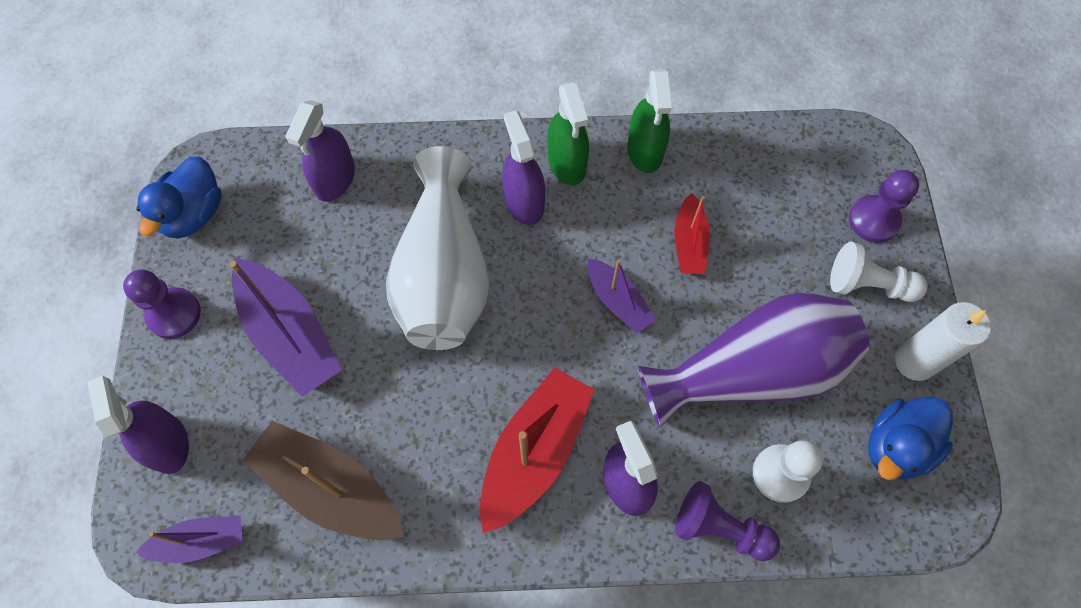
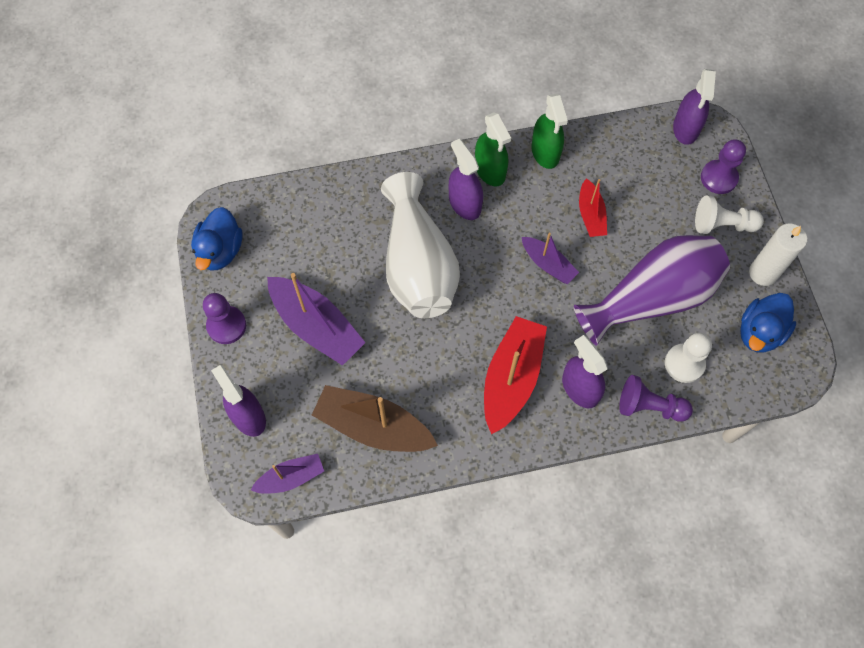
camera: 10 degrees left, 0 degrees up
purple spray bottle [285,100,355,202] -> purple spray bottle moved to [673,69,716,145]

